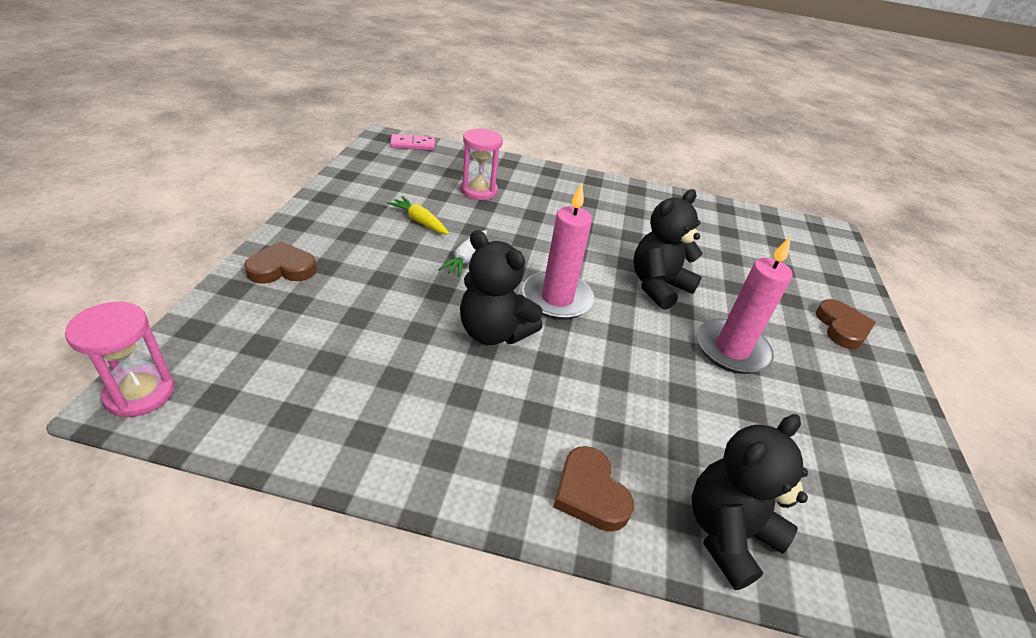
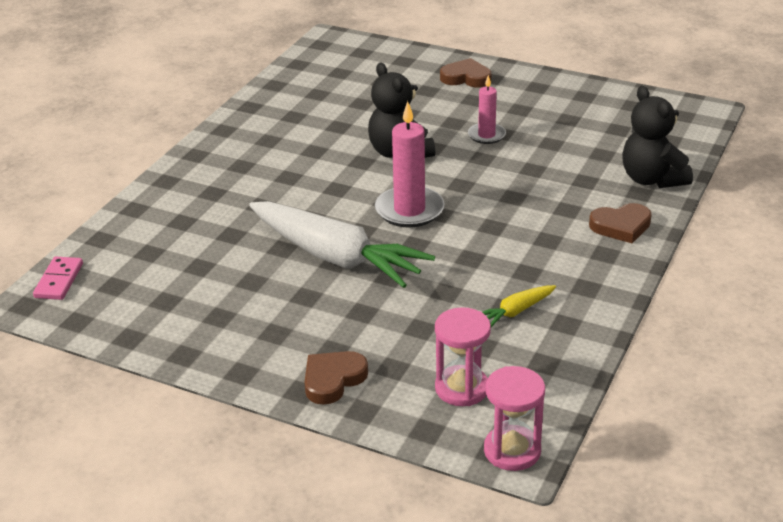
camera: 70 degrees left, 5 degrees down
brown heart [244,241,317,284] -> brown heart turned 45 degrees clockwise [304,351,368,405]
yellow carrot [387,196,449,235] -> yellow carrot moved to [482,285,556,327]
white carrot [438,230,487,277] -> white carrot [249,201,435,288], size x2.34
black teddy bear [460,230,543,345] -> none
pink hourglass [461,128,503,200] -> pink hourglass moved to [435,307,491,406]
pink candle [697,236,793,374] -> pink candle [468,75,506,144], size x0.60

